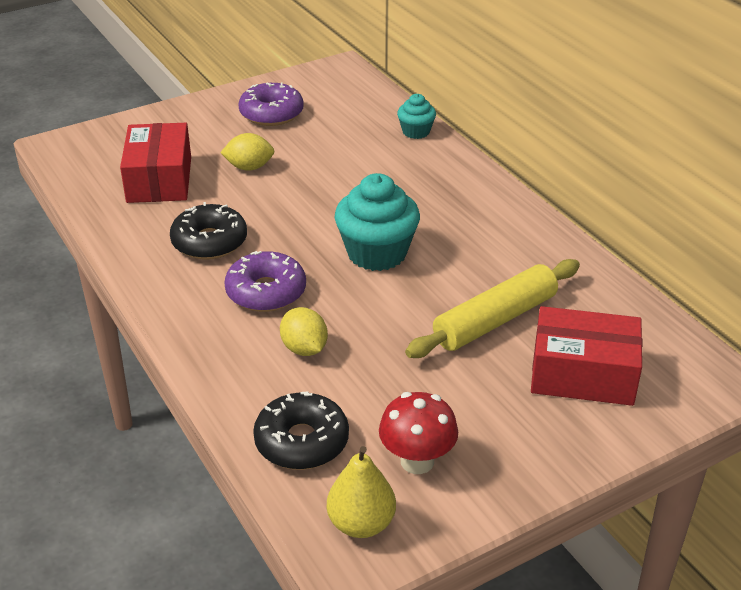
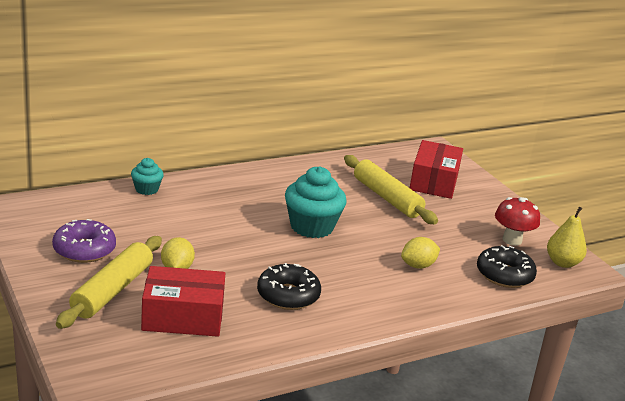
camera: 90 degrees left, 10 degrees down
purple donut [224,251,306,312] -> none
none -> yellow rolling pin [56,236,162,329]

